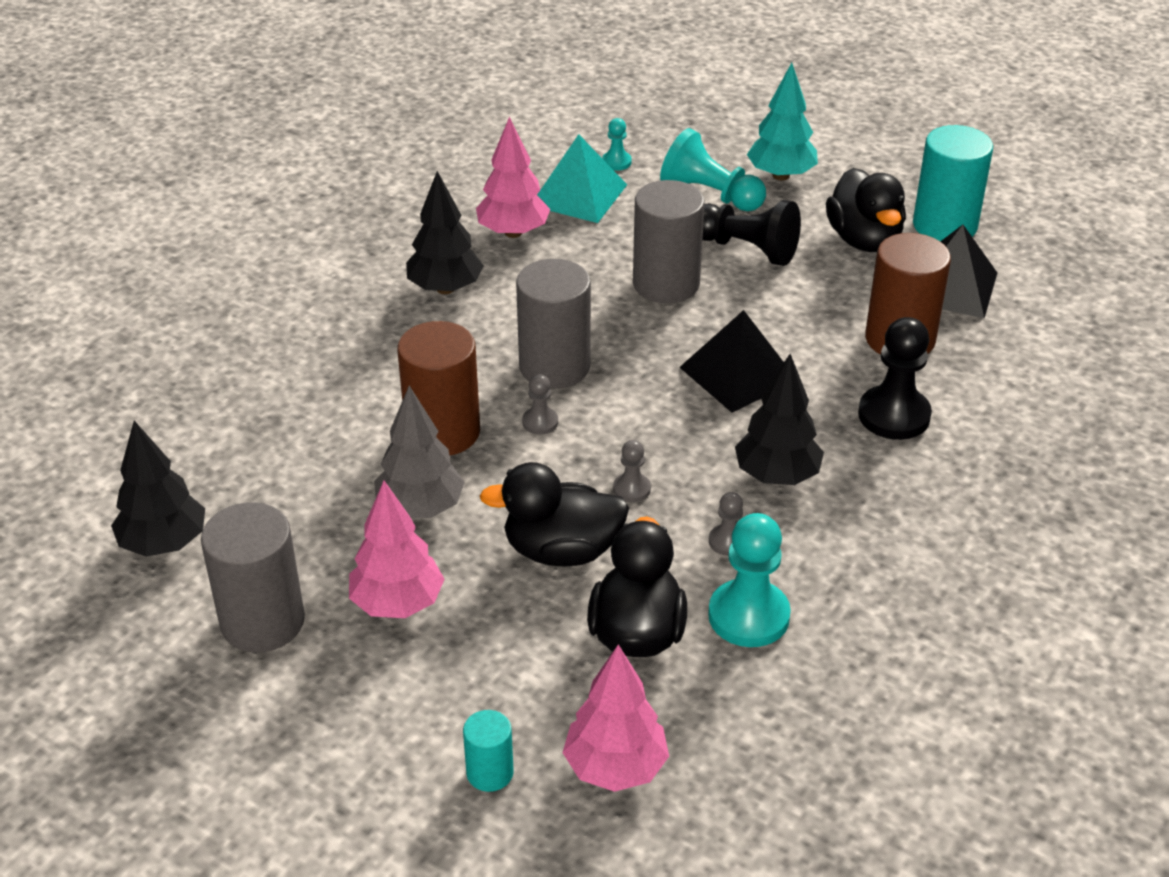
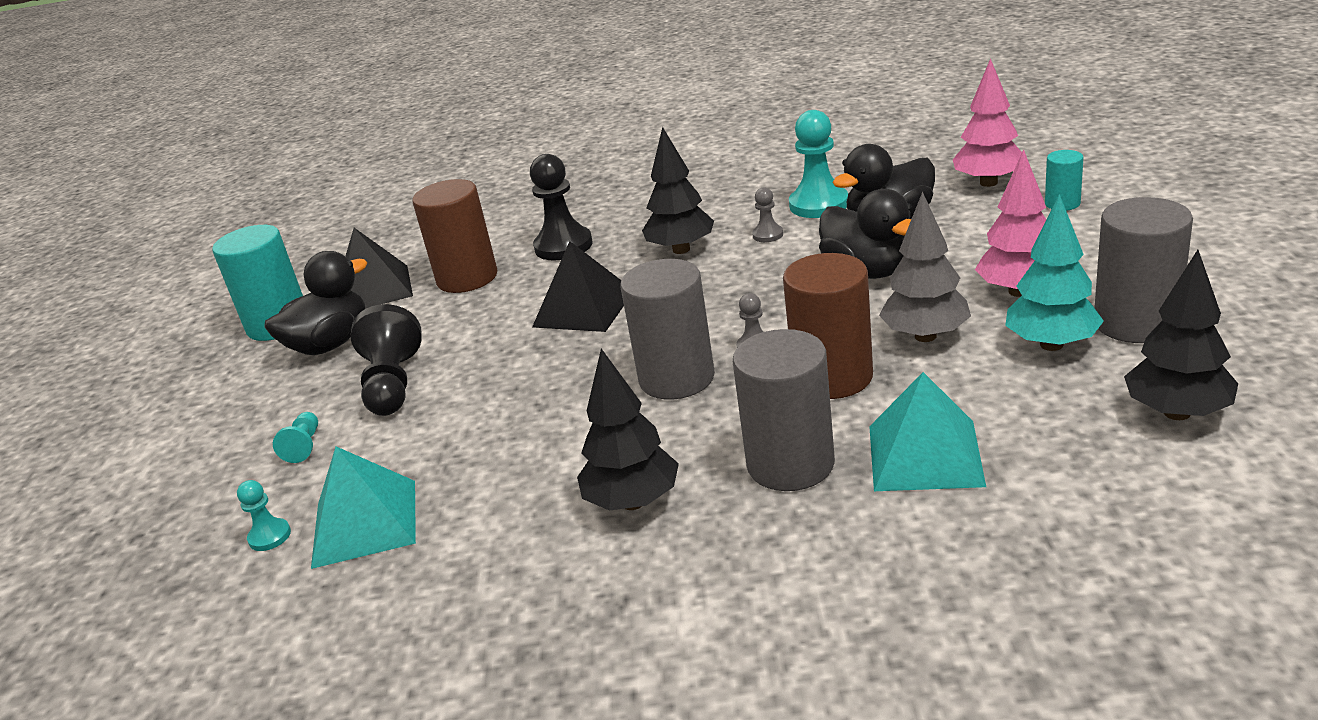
camera: 120 degrees left, 10 degrees down
pink tree [476,117,550,238] -> none
grey pawn [613,440,651,502] -> none
grey cylinder [633,180,705,303] -> grey cylinder moved to [733,329,835,491]
turquoise pawn [660,128,766,211] -> turquoise pawn [273,412,318,463], size x0.50
turquoise tree [747,63,818,180] -> turquoise tree moved to [1005,194,1104,351]
none -> turquoise pyramid [869,372,986,491]

